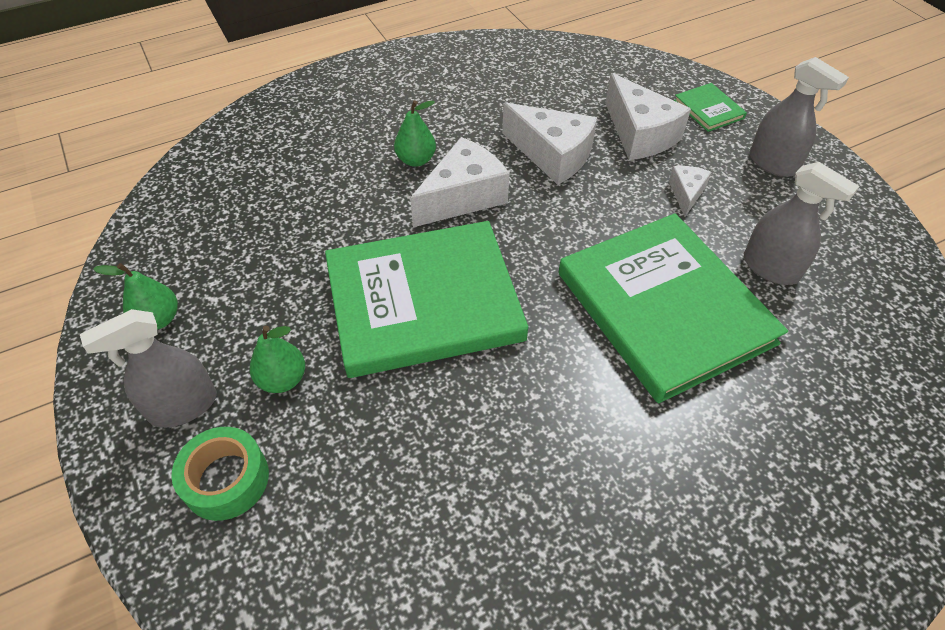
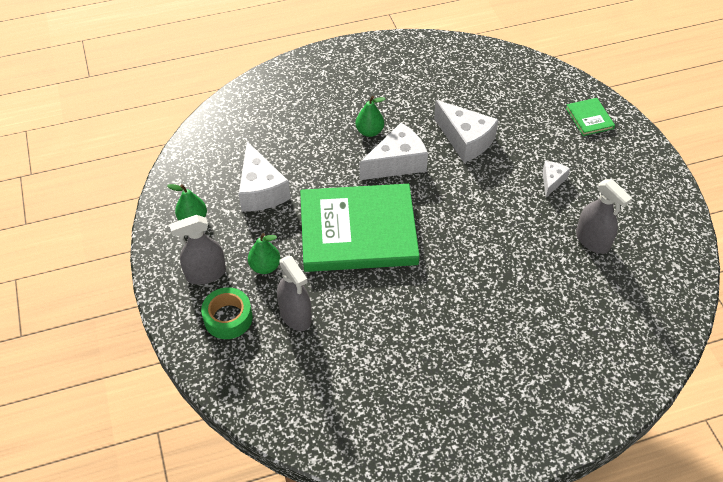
camera: 10 degrees right, 0 degrees up
green book [559,213,788,403] -> none
white cheese [605,73,691,160] -> white cheese moved to [239,142,291,212]
grey spray bottle [750,57,849,177] -> grey spray bottle moved to [277,255,312,331]

